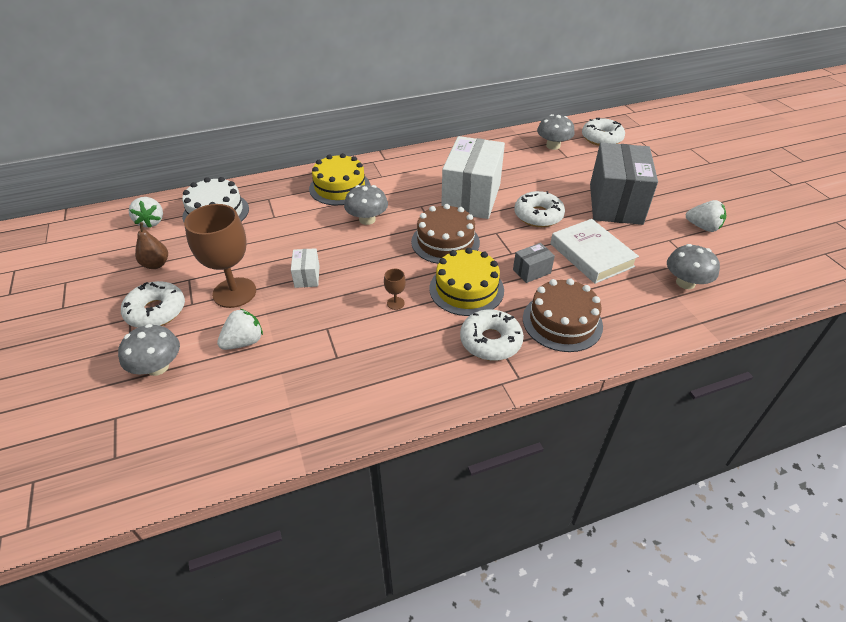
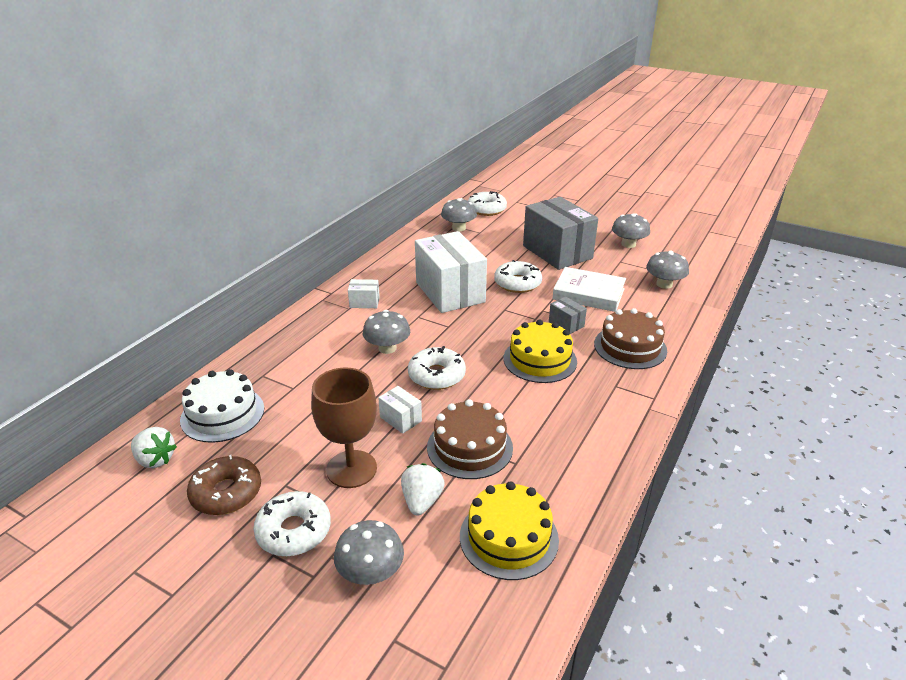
camera: 40 degrees left, 10 degrees down
brown pear [135,222,168,269] -> brown donut [187,455,261,515]
yellow cake [309,153,370,205] -> yellow cake moved to [460,481,559,580]
brown goblet [384,269,406,310] -> none
brown cake [411,204,480,264] -> brown cake moved to [427,399,513,479]
white donut [460,309,524,361] -> white donut moved to [408,346,466,390]
grey box [513,243,555,283] -> grey box turned 60 degrees counterclockwise [549,296,587,334]
white strawberry [686,200,726,232] -> grey mushroom [612,214,650,248]
none -> white box [348,279,380,308]

